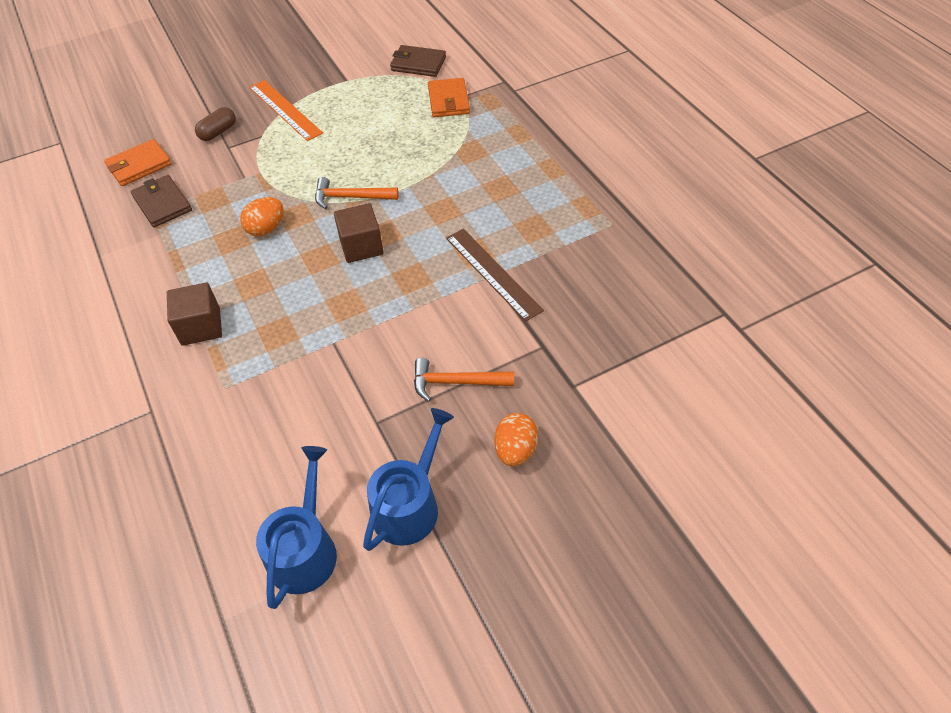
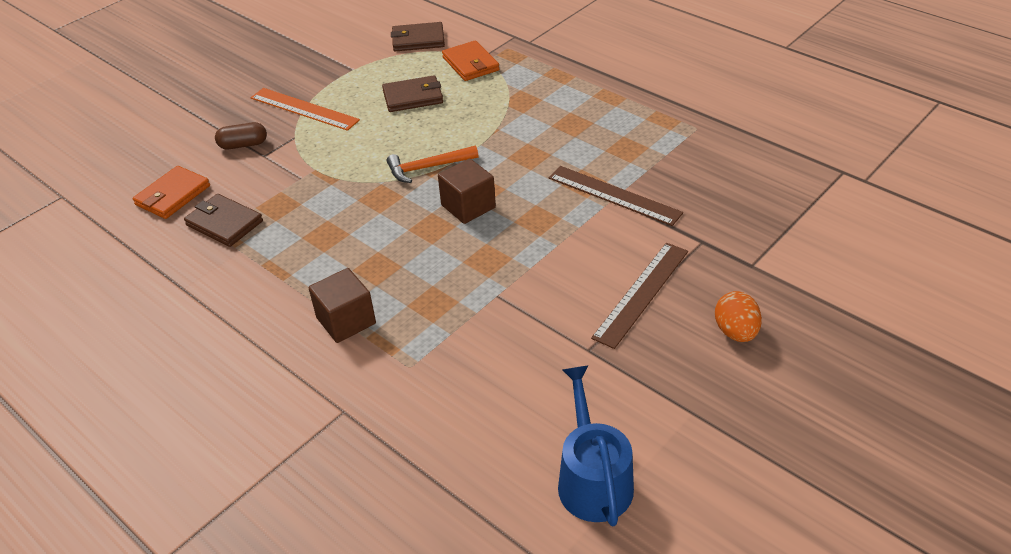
camera: 20 degrees left, 10 degrees down
brown capsule [195,107,236,141] -> brown capsule turned 60 degrees clockwise [215,122,267,149]
orange egg [240,197,283,236] -> none
blue watering can [363,408,454,551] -> none
orange hammer [414,358,514,402] -> brown ruler [591,243,688,349]
none -> brown wallet [382,75,443,112]

